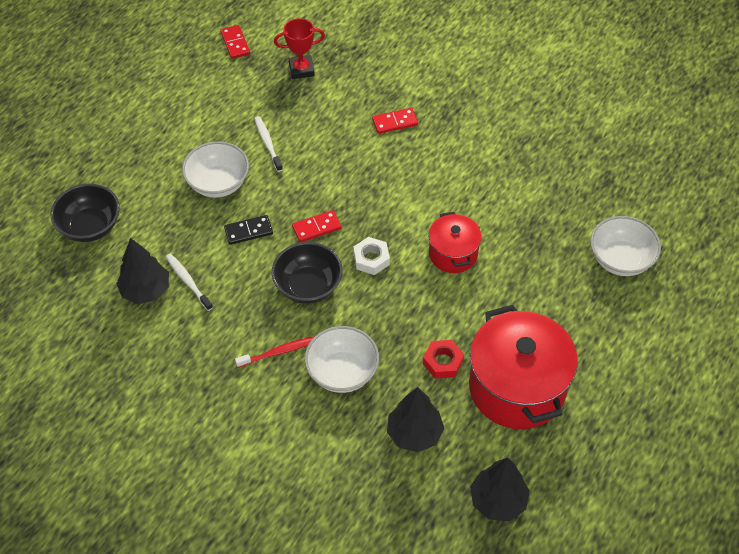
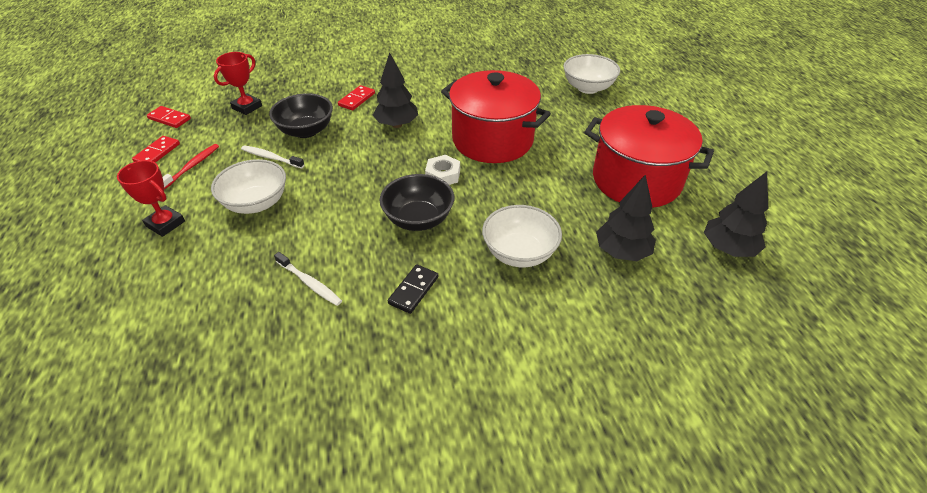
camera: 45 degrees left, 10 degrees down
black bowl [51,184,120,242] -> black bowl moved to [269,93,333,138]
black tree [116,238,169,304] -> black tree moved to [373,52,418,128]
white toothbrush [166,253,213,311] -> white toothbrush turned 150 degrees counterclockwise [274,252,342,306]
black domino [224,215,273,245] -> black domino moved to [388,264,438,314]
red toothbrush [235,336,315,367] -> red toothbrush moved to [163,144,219,189]
red domino [292,210,341,242] -> red domino moved to [132,136,180,163]
red nut [423,340,464,379] -> none
red pot [428,212,482,273] -> red pot [441,70,551,163], size x1.83
none -> red trophy [117,160,185,237]

